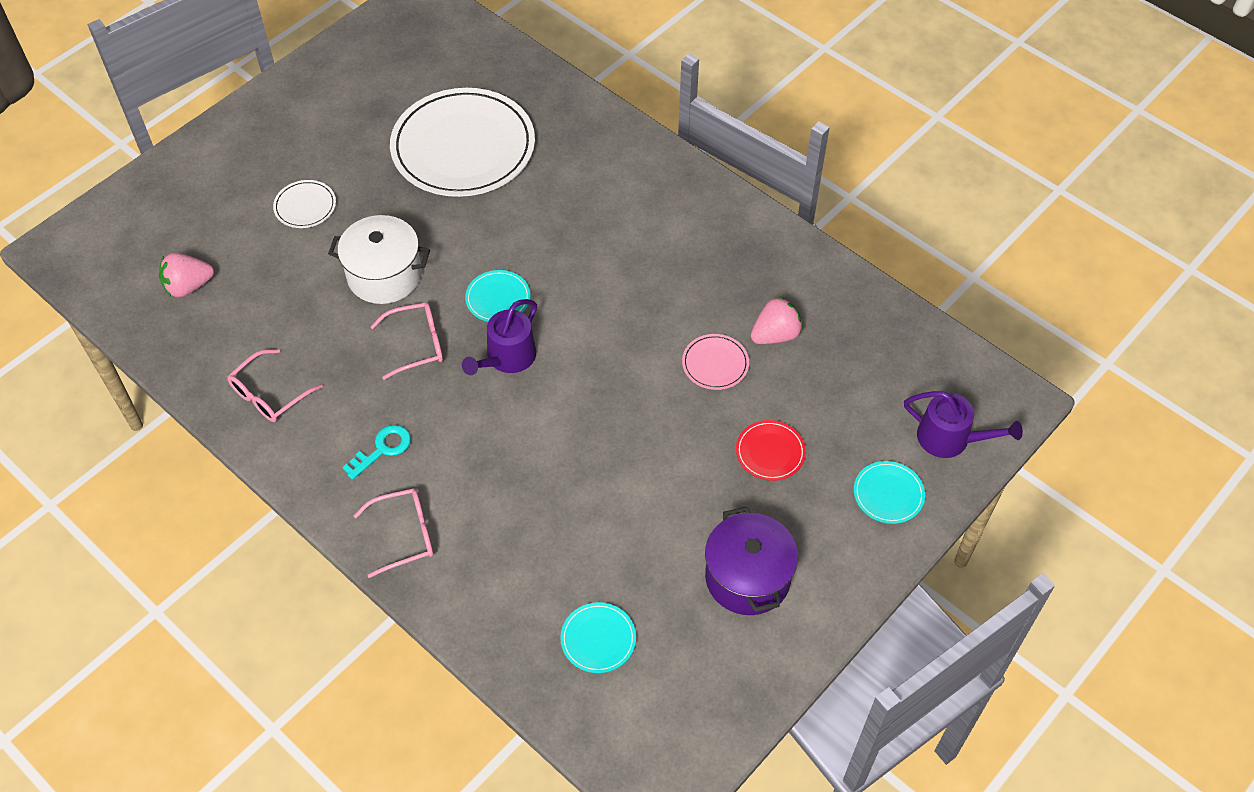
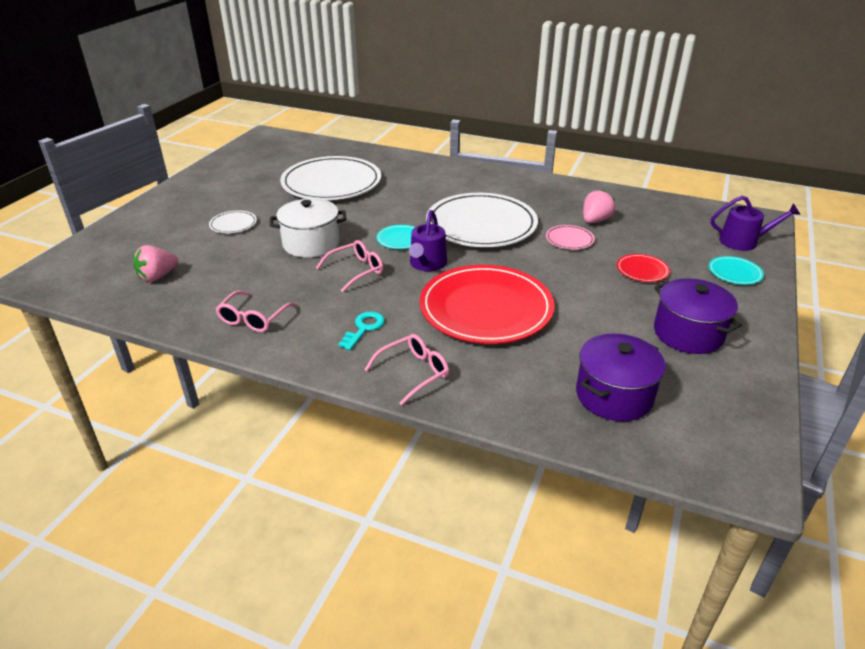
camera: 20 degrees left, 20 degrees down
turquoise plate [560,602,636,673] -> purple pot [576,333,666,421]
none -> red plate [419,265,555,344]
none -> white plate [426,193,538,247]

